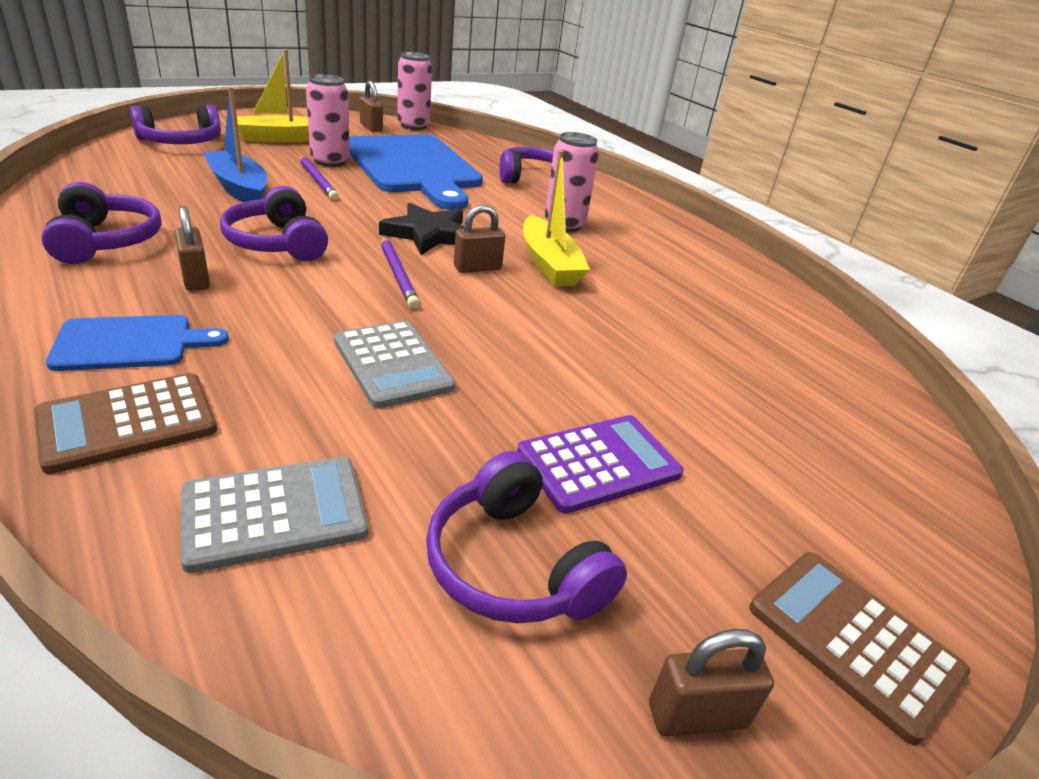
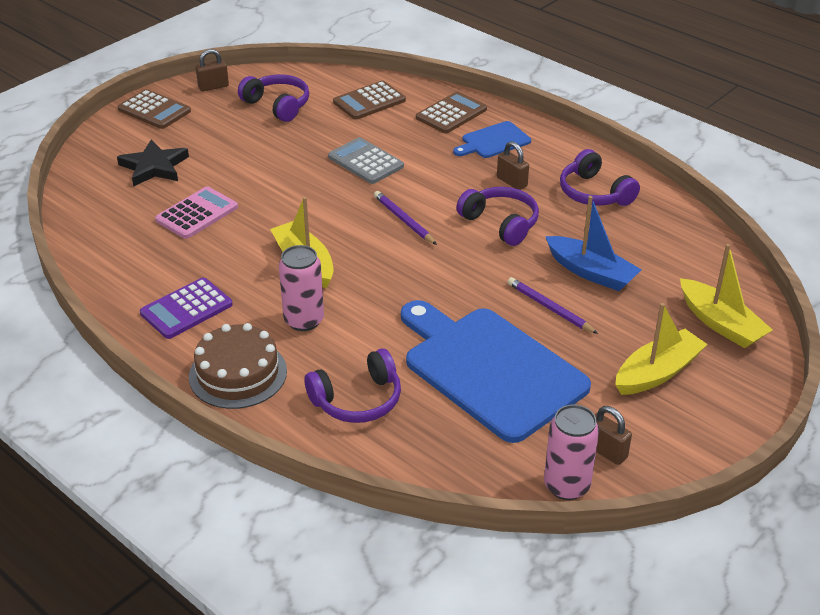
camera: 170 degrees right, 5 degrees up
purple headphones [130,104,221,144] -> yellow boat [680,244,773,348]
grey calculator [180,457,368,573] -> brown calculator [333,81,406,120]
pink can [306,74,350,167] -> none
black star [379,203,464,255] -> black star moved to [117,139,189,187]
brown padlock [454,205,505,273] -> none
purple calculator [517,415,684,514] -> purple calculator moved to [140,278,233,339]
none -> pink calculator [155,186,238,239]
none -> brown cake [189,323,287,409]

